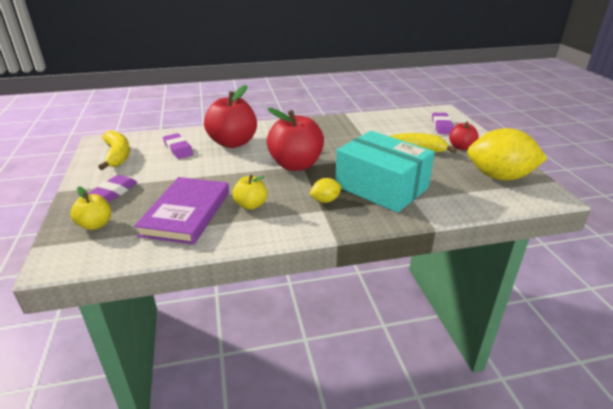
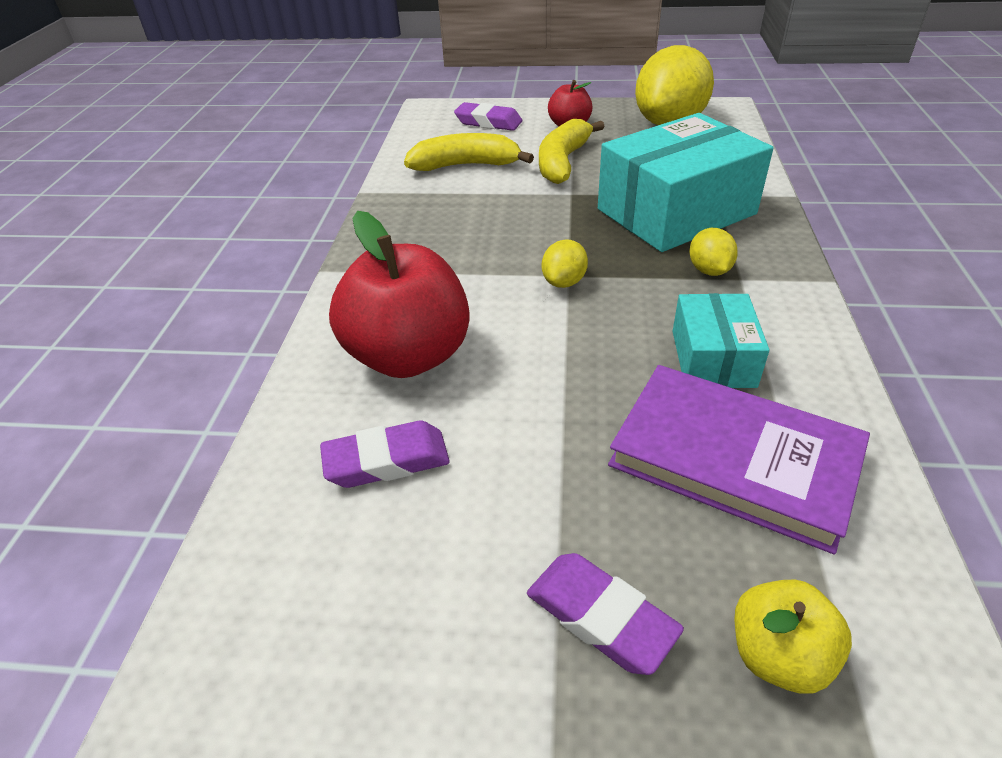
camera: 70 degrees left, 10 degrees up
yellow banana [98,130,130,170] -> yellow banana moved to [404,133,534,171]
yellow apple [232,175,267,210] -> turquoise box [673,293,769,388]
red apple [267,108,324,171] -> yellow lemon [542,239,588,288]

